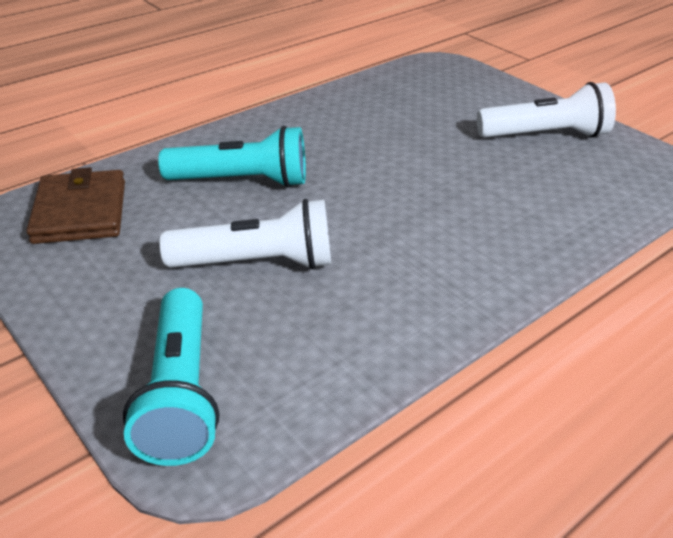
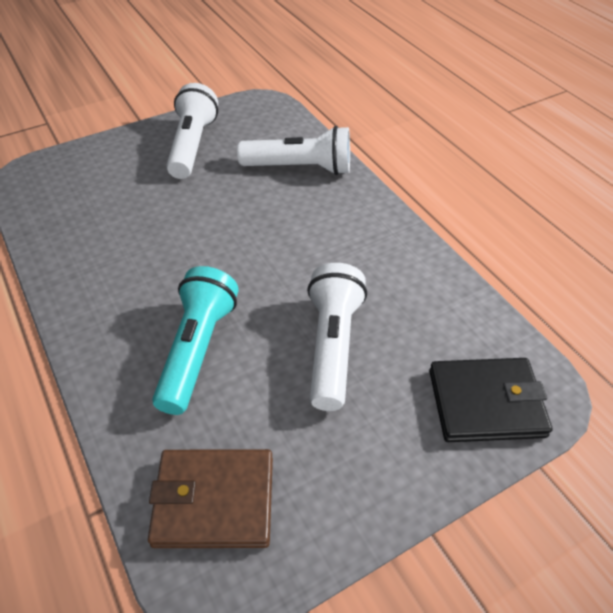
camera: 80 degrees left, 10 degrees up
turquoise flashlight [123,288,219,466] -> black wallet [429,358,552,442]
none -> white flashlight [237,126,350,175]

